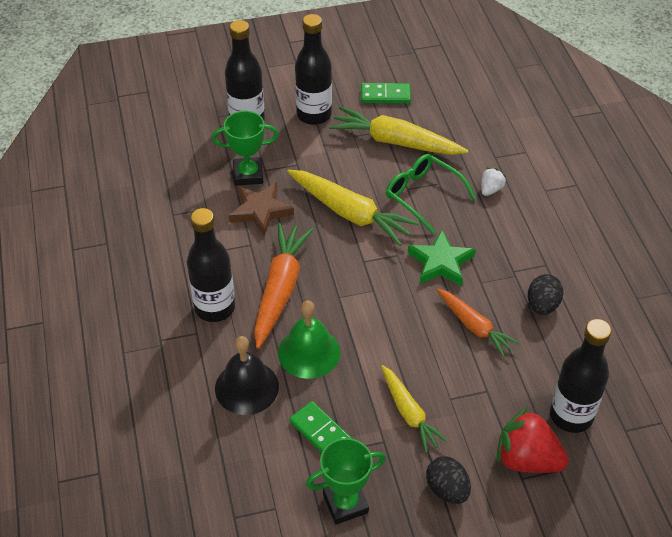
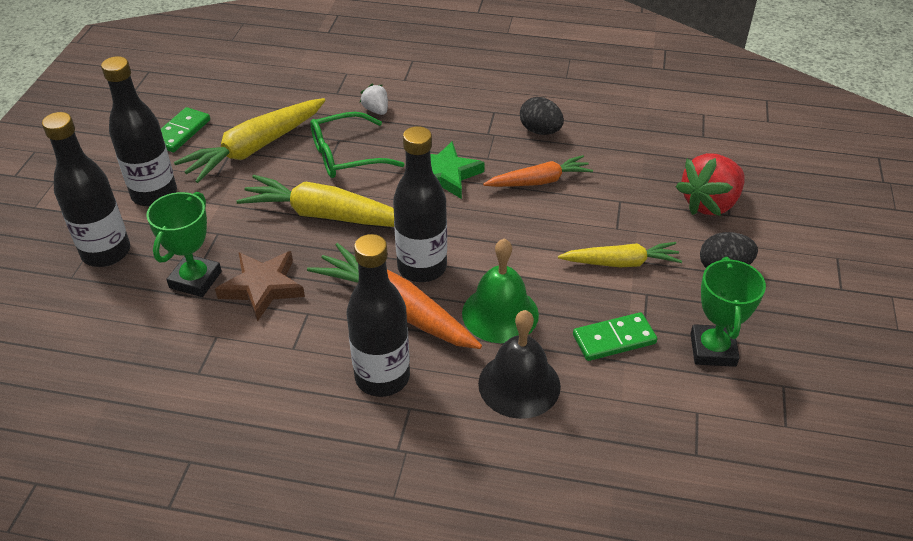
camera: 65 degrees left, 5 degrees down
yellow carrot [287,170,420,246] -> yellow carrot turned 135 degrees counterclockwise [236,175,394,227]
black bottle [550,319,611,433] -> black bottle moved to [393,126,447,282]

